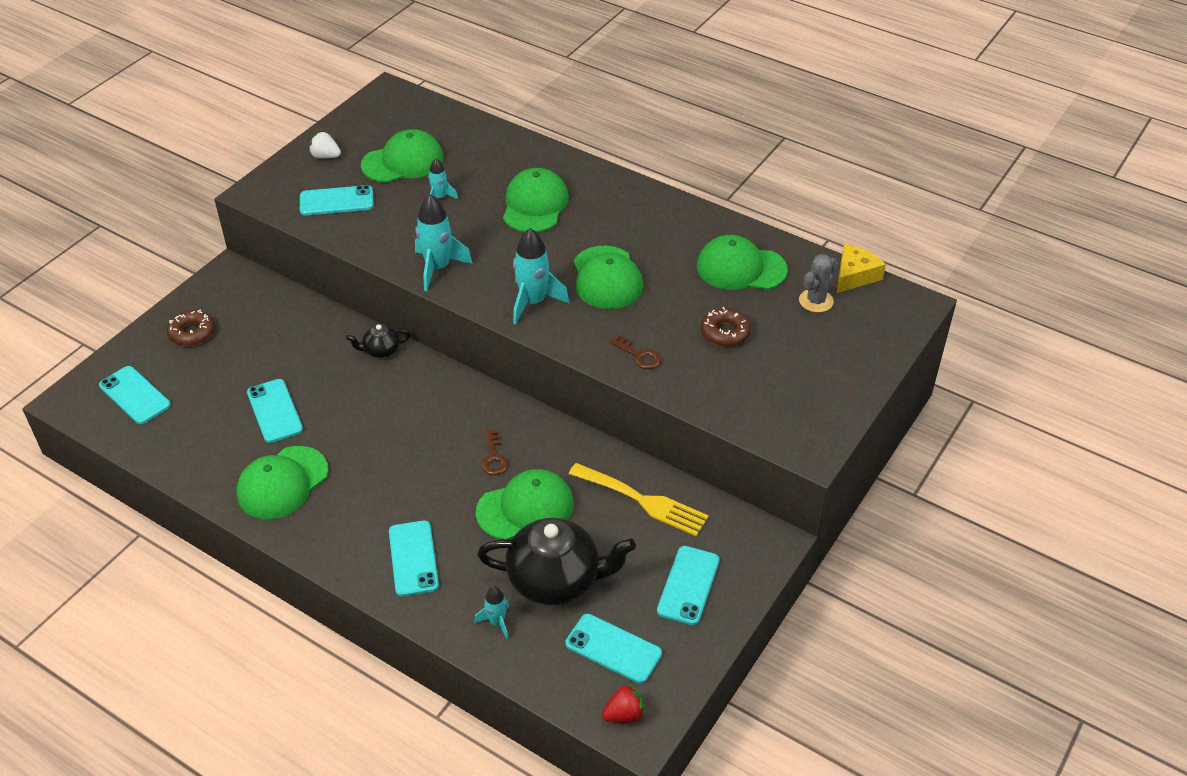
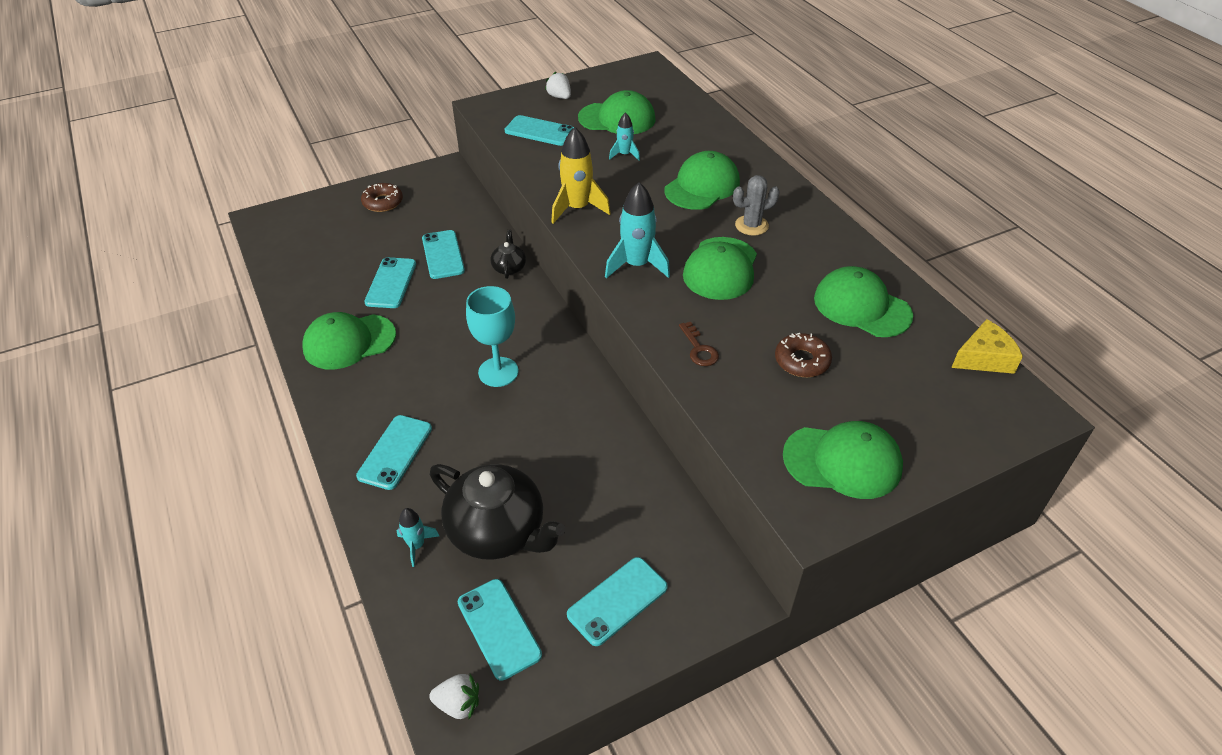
camera: 30 degrees right, 0 degrees up
turquoise phone [99,366,171,424] -> turquoise phone moved to [422,230,465,279]
black teapot [346,324,410,358] -> black teapot turned 75 degrees clockwise [491,230,526,279]
turquoise rocket [415,194,473,291] -> yellow rocket [551,127,611,224]
green cap [476,469,574,539] -> green cap moved to [783,421,903,499]
brown key [481,430,508,475] -> none
yellow fork [569,463,709,536] -> none
red strawberry [602,683,645,722] -> white strawberry [429,674,479,719]
grey cactus [799,254,838,313] -> grey cactus moved to [733,175,780,236]
none -> turquoise goblet [466,286,519,387]

